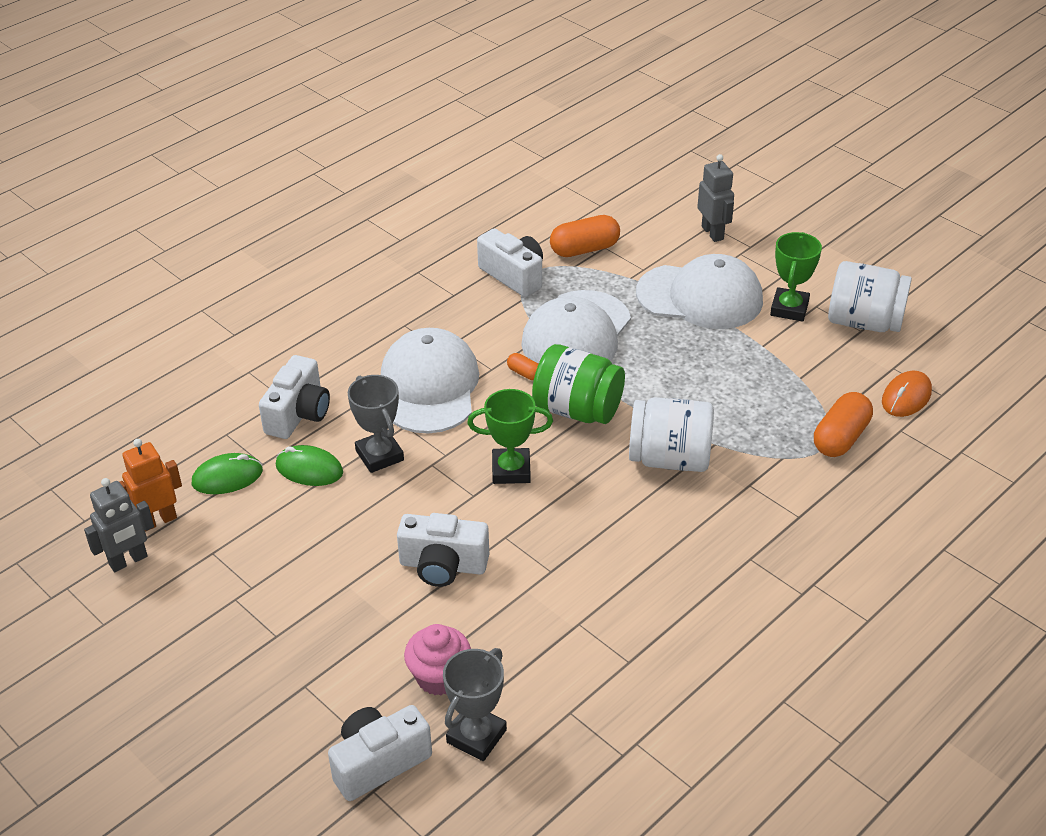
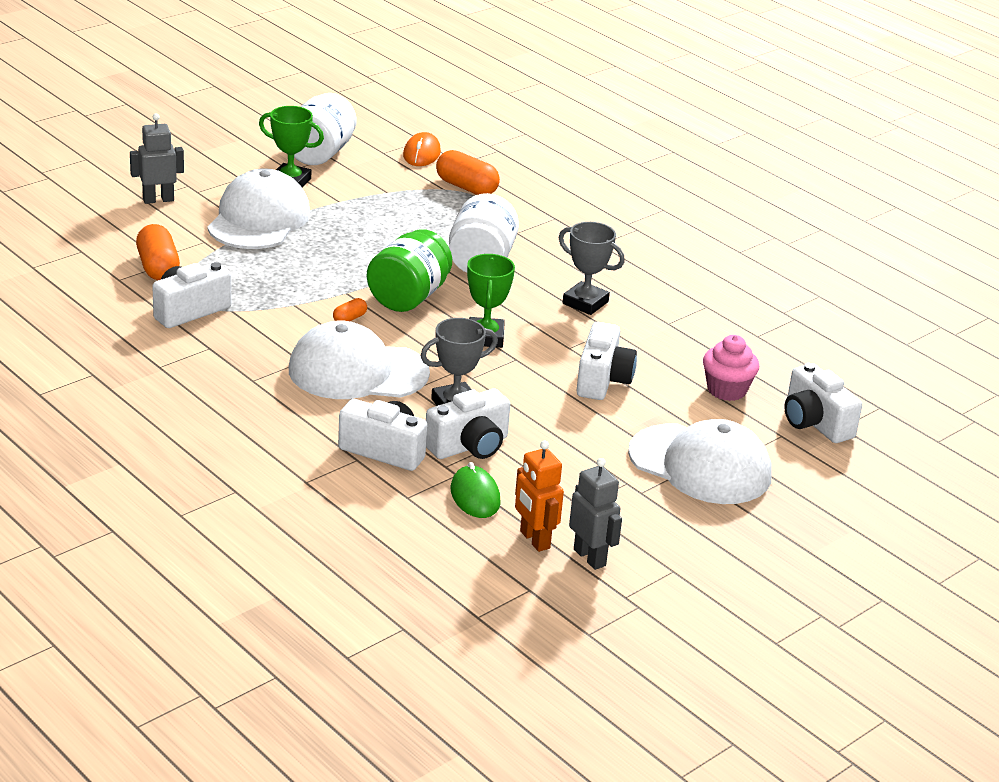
camera: 90 degrees left, 10 degrees down
green mouse [276,445,343,486] -> white camera [426,388,510,459]
grey trophy [443,648,507,761] -> grey trophy moved to [559,222,625,315]
white cap [521,290,631,364] -> white cap moved to [628,419,772,504]
orange mouse [882,371,932,417] -> orange mouse turned 60 degrees clockwise [403,132,441,166]

